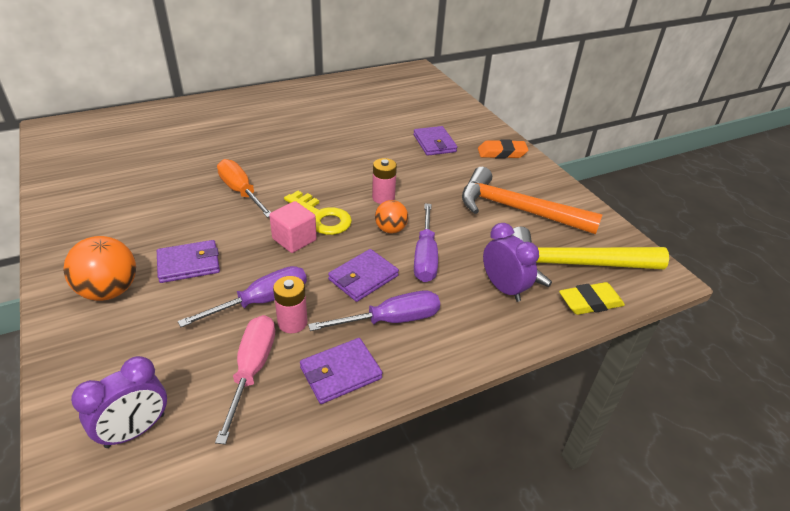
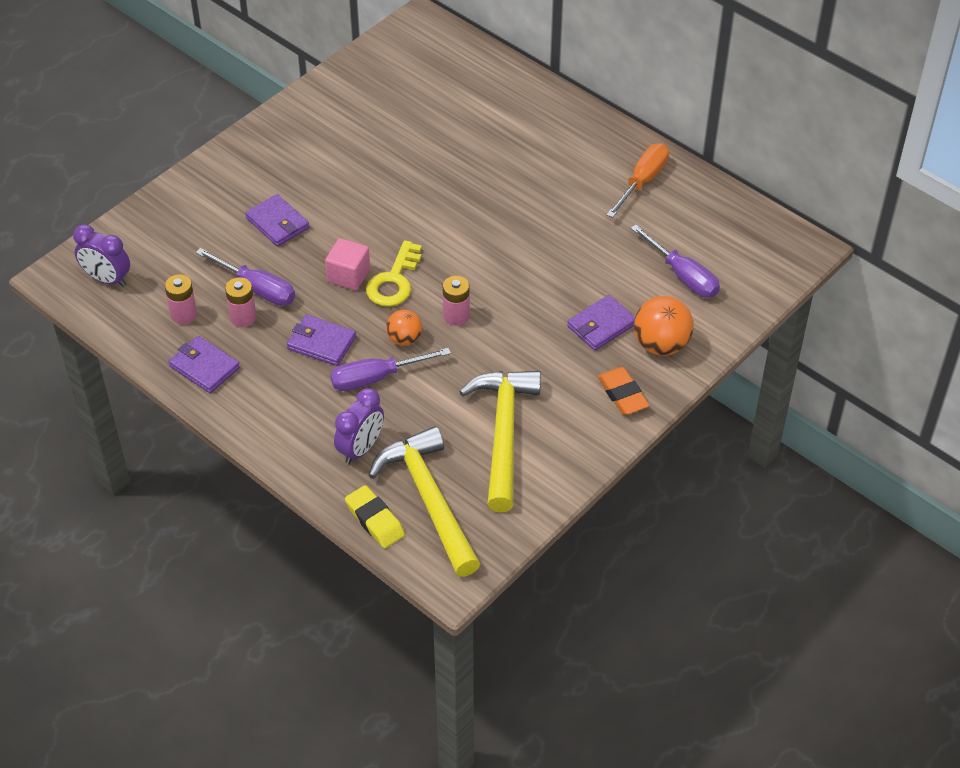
camera: 70 degrees right, 10 degrees up
orange ball [63,236,136,301] -> orange ball moved to [634,296,694,356]
pink screwdriver [215,315,275,444] -> pink battery [165,275,197,324]
orange screwdriver [217,159,271,218] -> orange screwdriver moved to [607,143,669,218]
purple screwdriver [308,290,440,331] -> purple screwdriver moved to [631,225,720,298]
orange hammer [462,167,603,234] -> yellow hammer [460,371,541,512]

